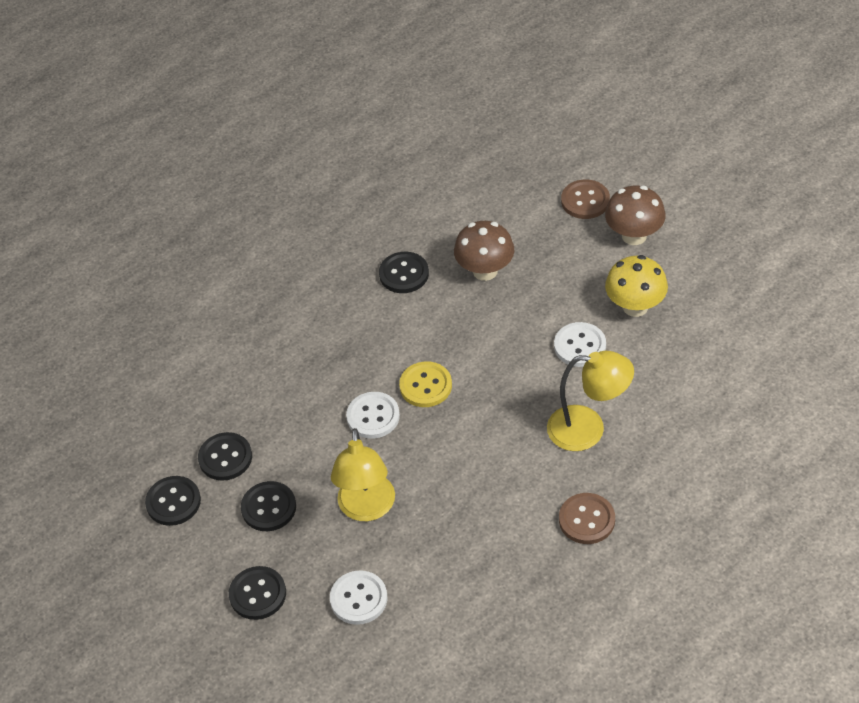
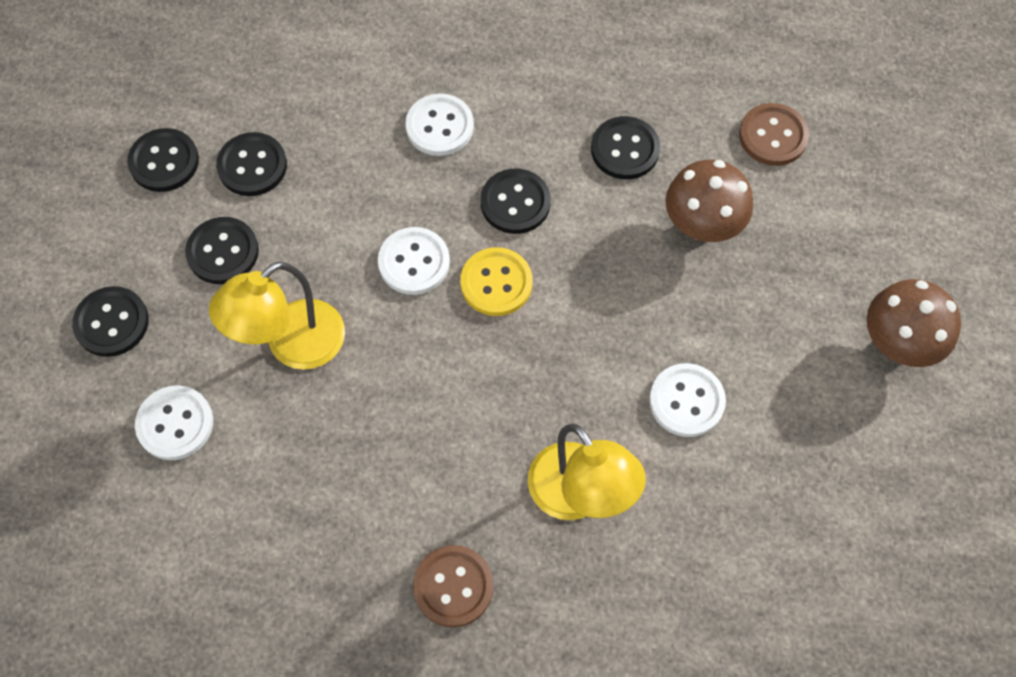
camera: 45 degrees right, 15 degrees up
brown button [561,180,610,219] -> brown button moved to [739,103,809,166]
yellow mushroom [605,255,668,317] -> none
none -> white button [405,94,474,156]
none -> black button [481,169,551,234]

